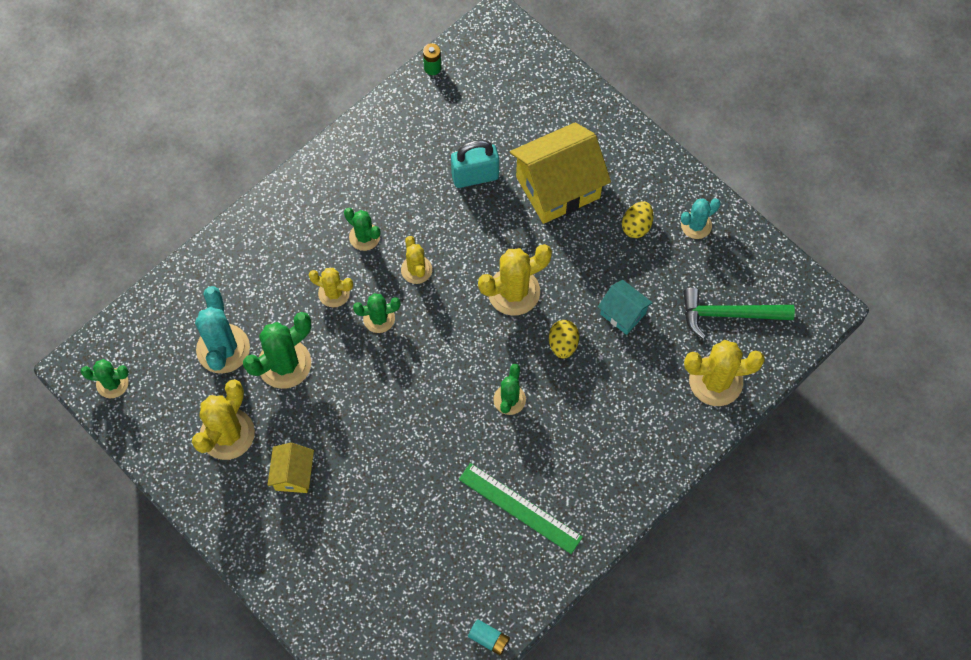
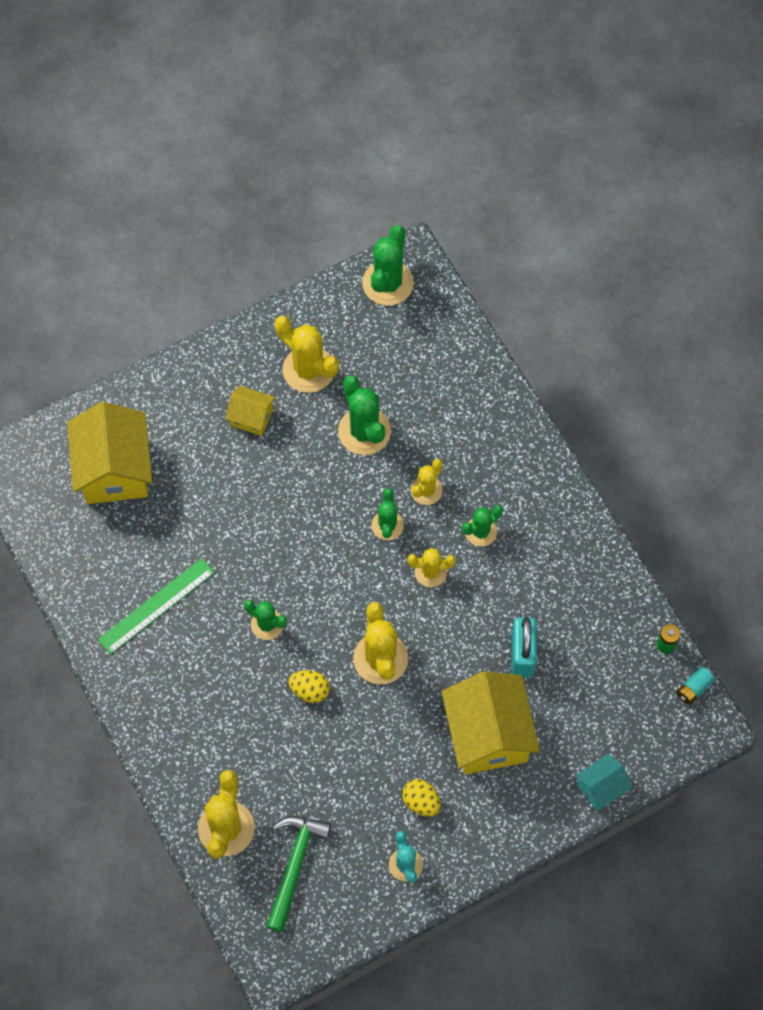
camera: 105 degrees right, 0 degrees up
green cactus [81,359,129,398] -> green cactus [362,225,414,306], size x1.67
turquoise cactus [195,286,250,373] -> none
turquoise battery [468,619,510,655] -> turquoise battery moved to [677,667,715,705]
turquoise house [598,280,653,335] -> turquoise house moved to [575,754,633,811]
none -> yellow house [67,402,152,504]

